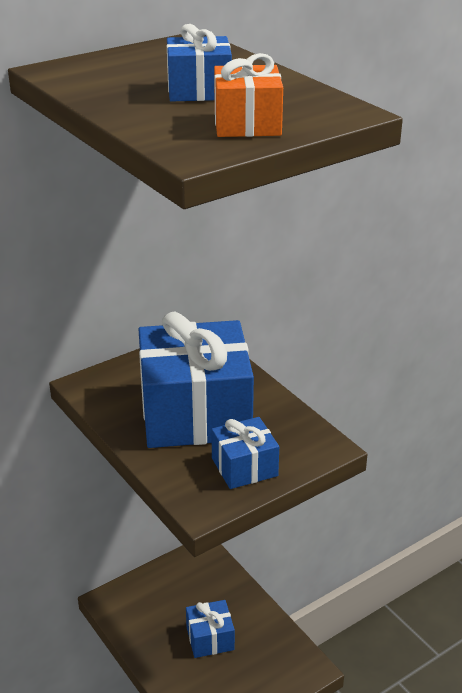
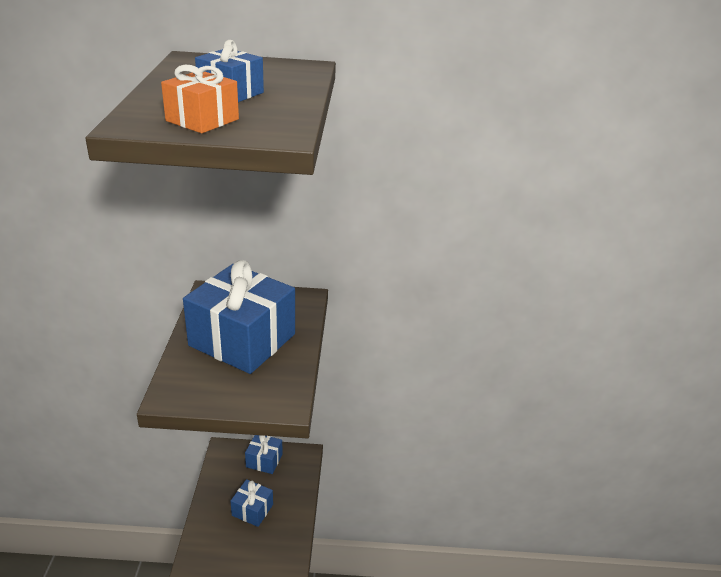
camera: 35 degrees right, 0 degrees up
blue gift [211,417,279,489] -> blue gift moved to [245,435,283,474]

